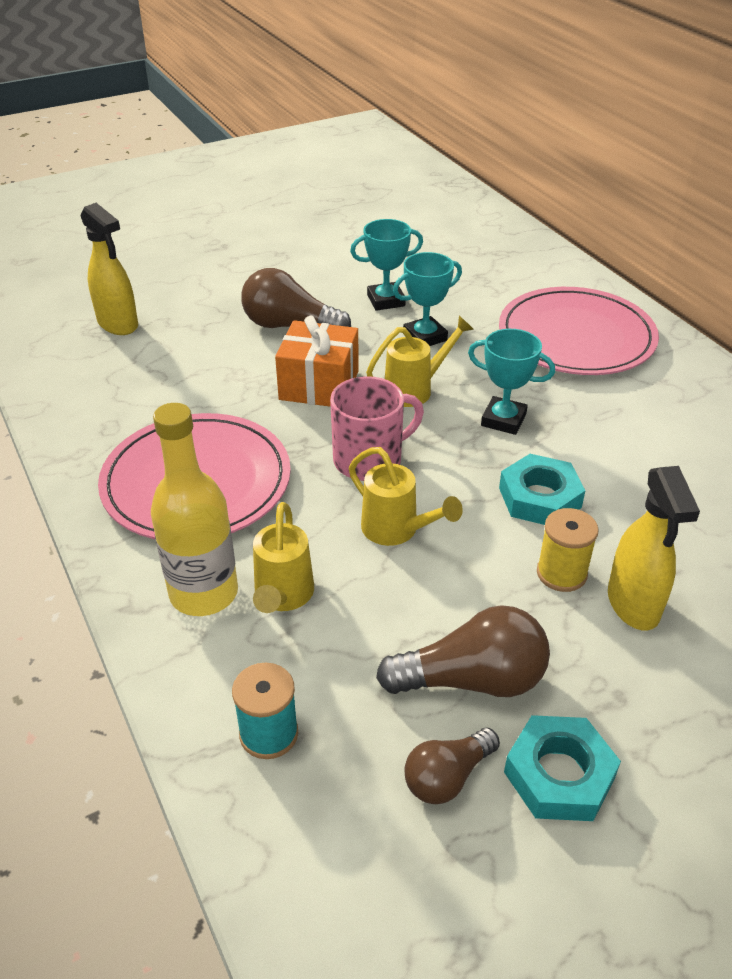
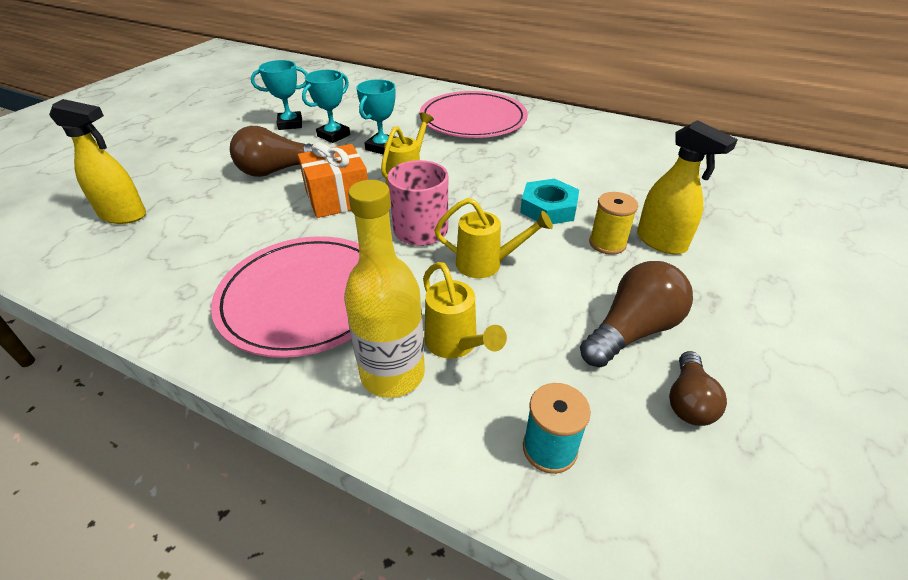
camera: 35 degrees left, 0 degrees up
turquoise trophy [468,329,555,435] -> turquoise trophy moved to [251,60,308,130]
turquoise nut [504,715,621,821] -> none

